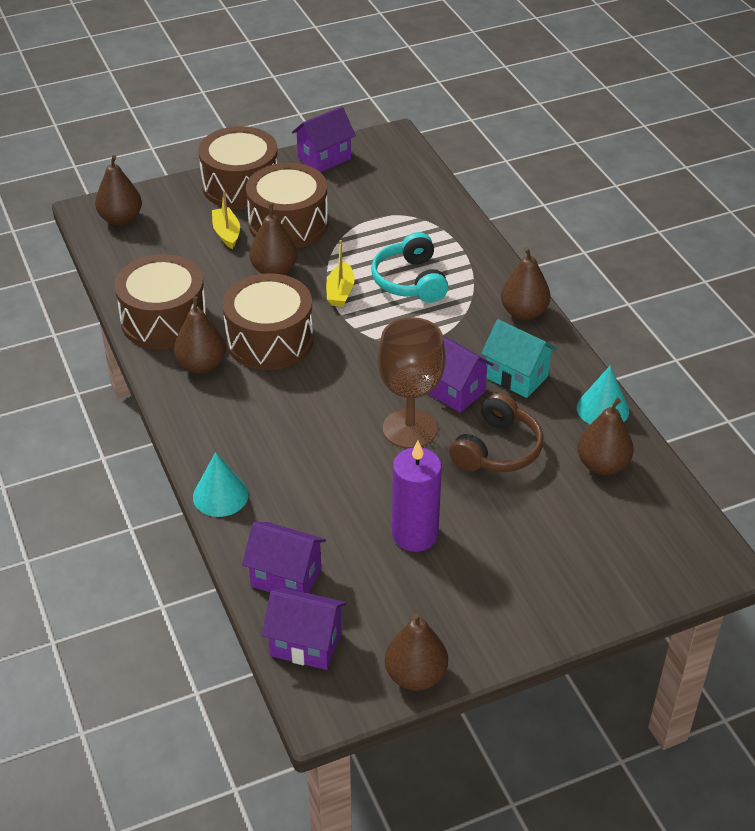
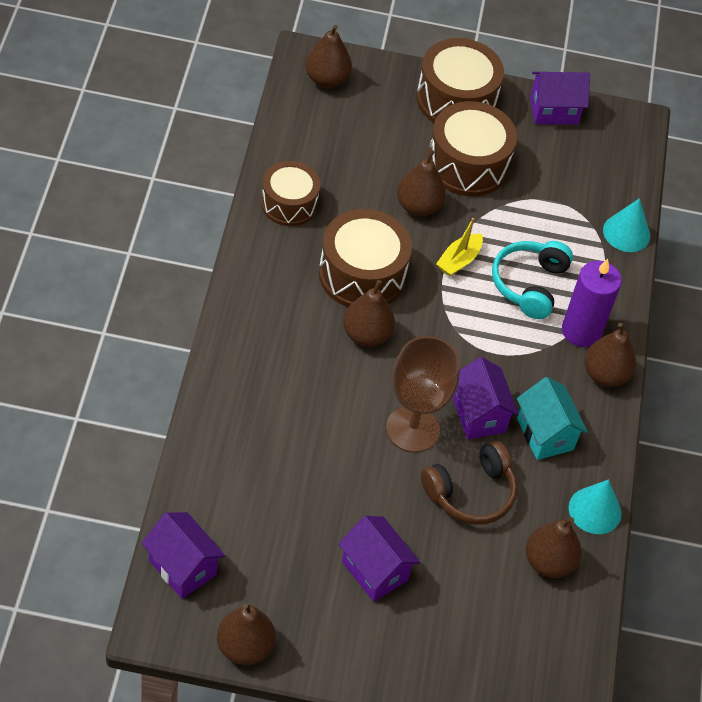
camera: 25 degrees right, 10 degrees up
brown drum [114,254,207,349] -> brown drum [261,161,320,226], size x0.67
brown pear [174,297,226,374] -> brown pear moved to [343,280,395,347]
turquoise cone [193,452,249,517] -> turquoise cone moved to [603,198,650,252]
yellow boat [212,190,240,249] -> none
purple house [242,522,326,593] -> purple house moved to [338,516,420,602]
purple candle [392,441,442,552] -> purple candle moved to [562,259,622,347]

